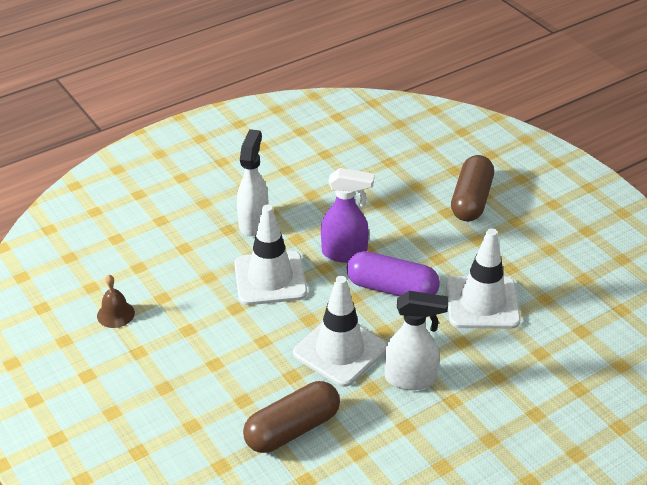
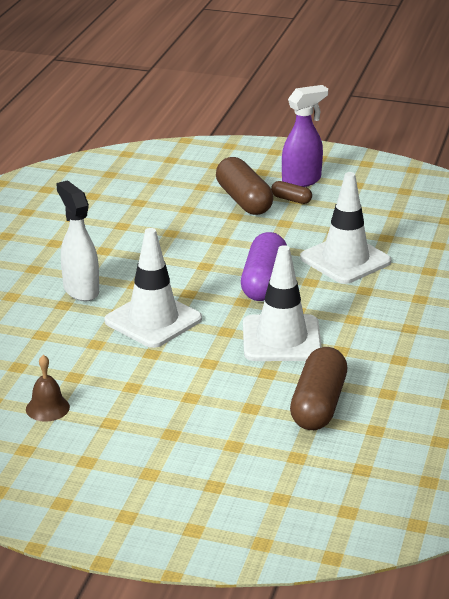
camera: 40 degrees left, 10 degrees down
purple spray bottle [321,168,374,263] -> purple spray bottle moved to [282,85,328,187]
purple capsule [347,251,440,296] -> purple capsule turned 60 degrees counterclockwise [241,232,287,301]
white spray bottle [384,291,448,390] -> none
none -> brown capsule [271,181,312,204]

